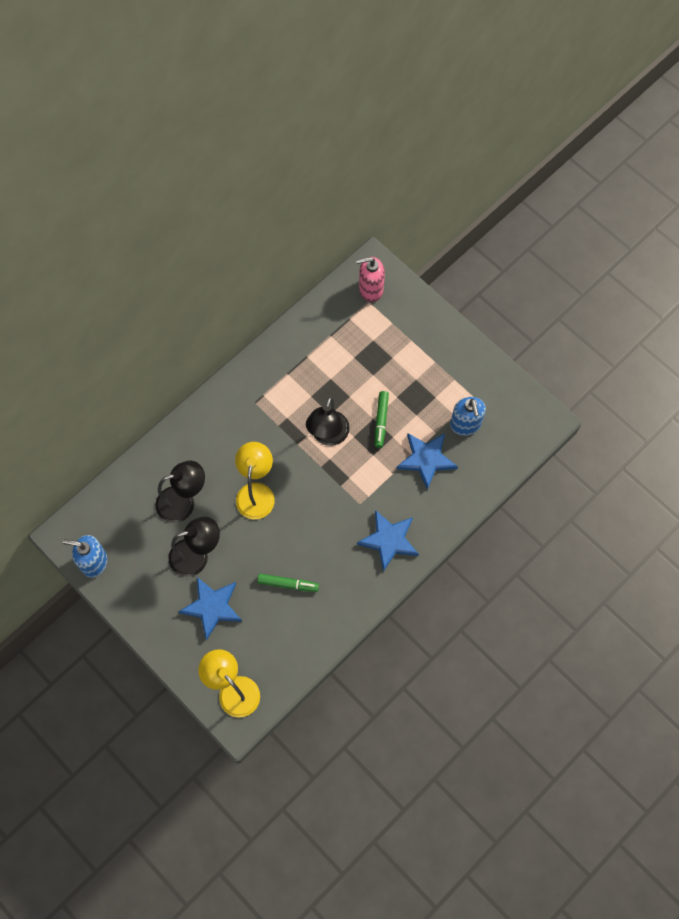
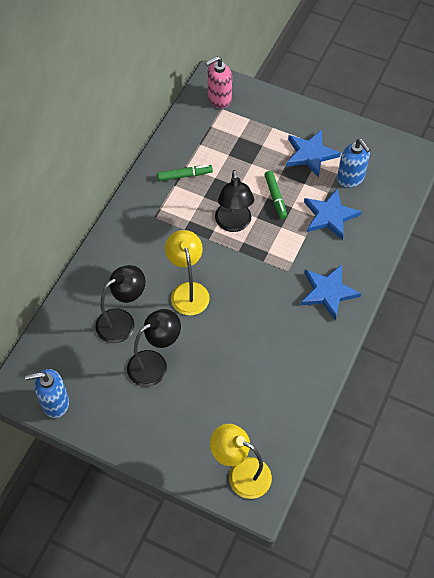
camera: 20 degrees left, 10 degrees down
blue star [178,577,242,640] -> blue star moved to [286,130,341,178]
green marker [257,574,319,592] -> green marker moved to [157,165,213,181]

